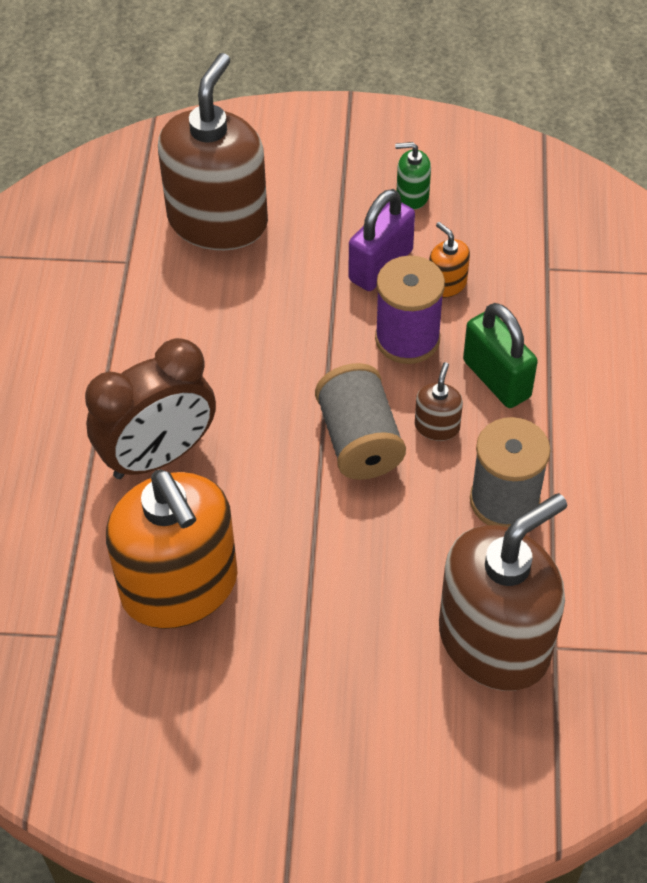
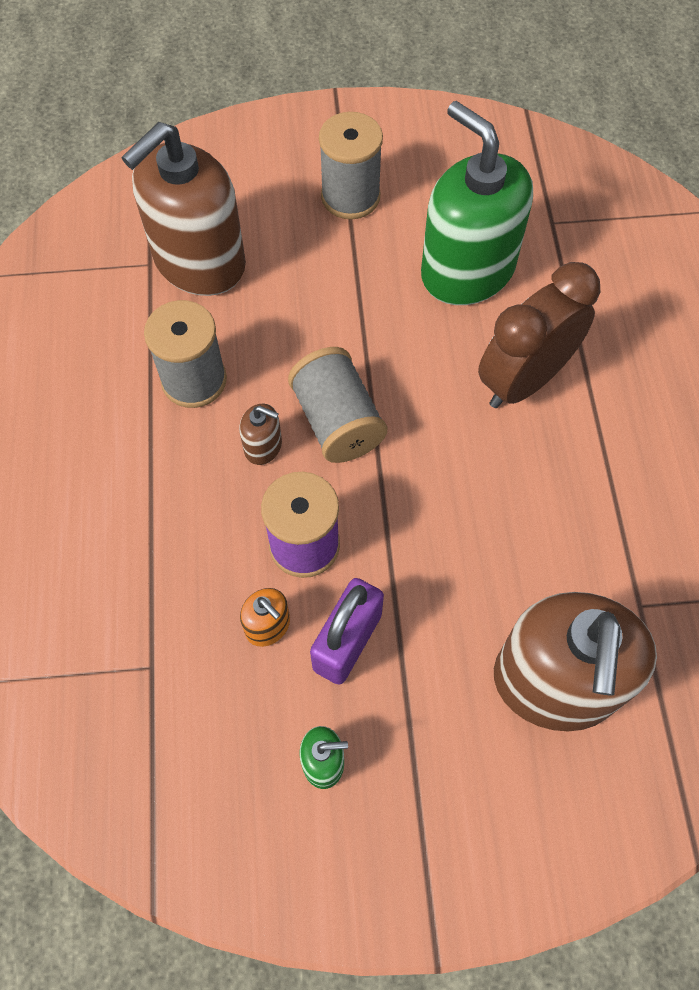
camera: 170 degrees right, 10 degrees up
orange soap dispenser [106,469,238,629] -> green soap dispenser [421,101,533,305]
brown soap dispenser [415,362,463,441] -> brown soap dispenser turned 75 degrees counterclockwise [239,404,282,465]
green padlock [463,303,538,408] -> none
none -> grey spool [319,112,383,219]

